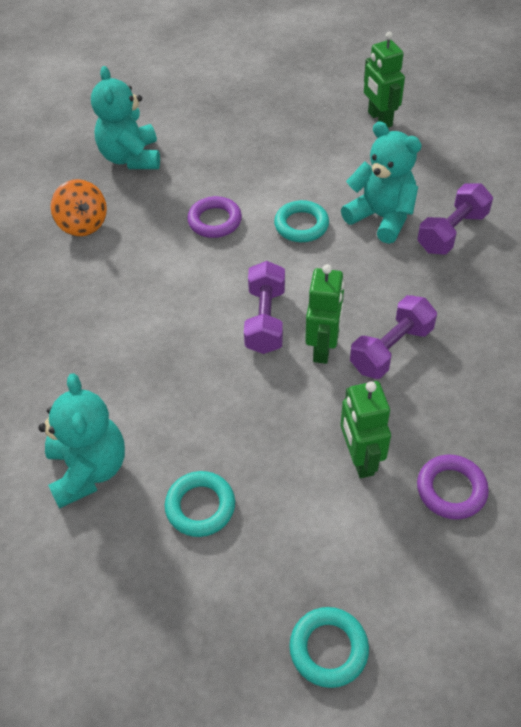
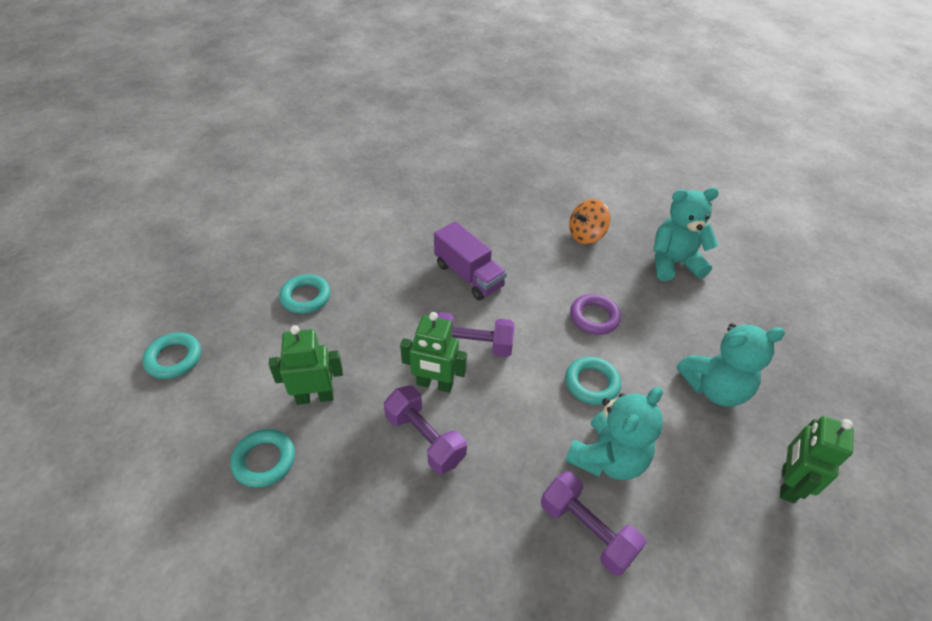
camera: 90 degrees right, 5 degrees down
turquoise teddy bear [38,373,125,509] -> turquoise teddy bear moved to [677,323,785,407]
green robot [364,32,405,128] -> green robot turned 45 degrees counterclockwise [780,416,854,503]
purple ring [417,455,489,520] -> turquoise ring [231,429,295,488]
none -> purple truck [434,221,507,301]

